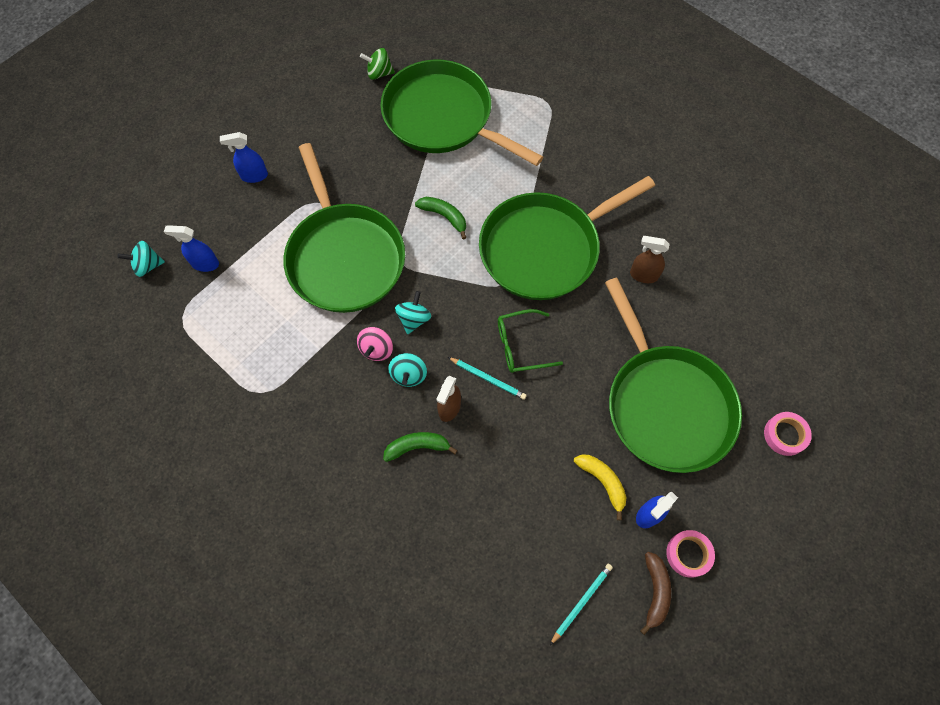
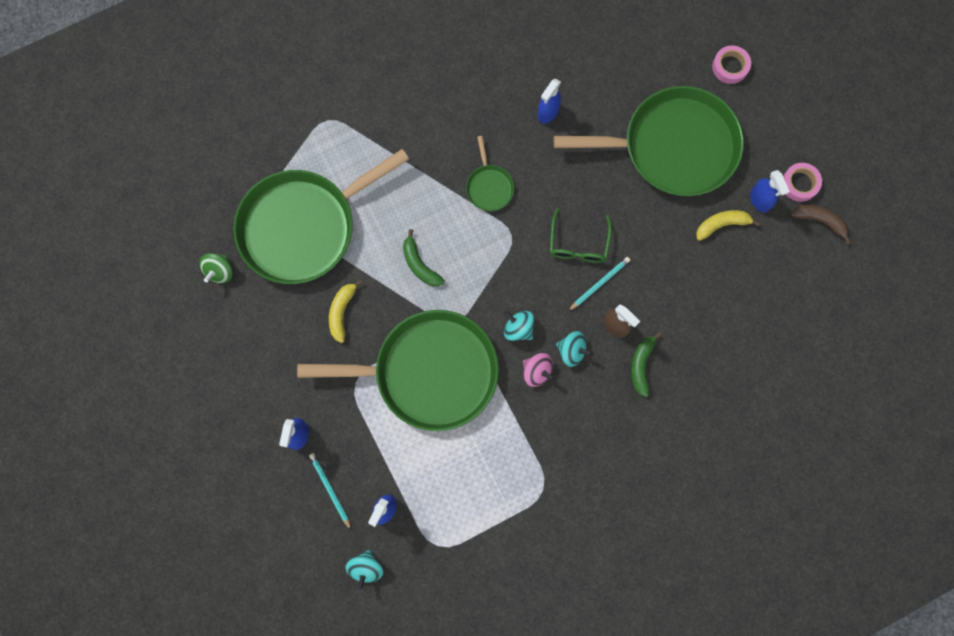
camera: 70 degrees left, 10 degrees up
green banana [415,197,466,239] -> green banana turned 90 degrees counterclockwise [403,229,445,287]
green pan [479,176,655,300] -> green pan [466,136,514,211], size x0.41
turquoise pencil [550,564,613,645] -> turquoise pencil moved to [309,453,351,530]
brown spray bottle [630,236,670,283] -> blue spray bottle [538,79,561,124]
none -> yellow banana [329,280,362,343]

